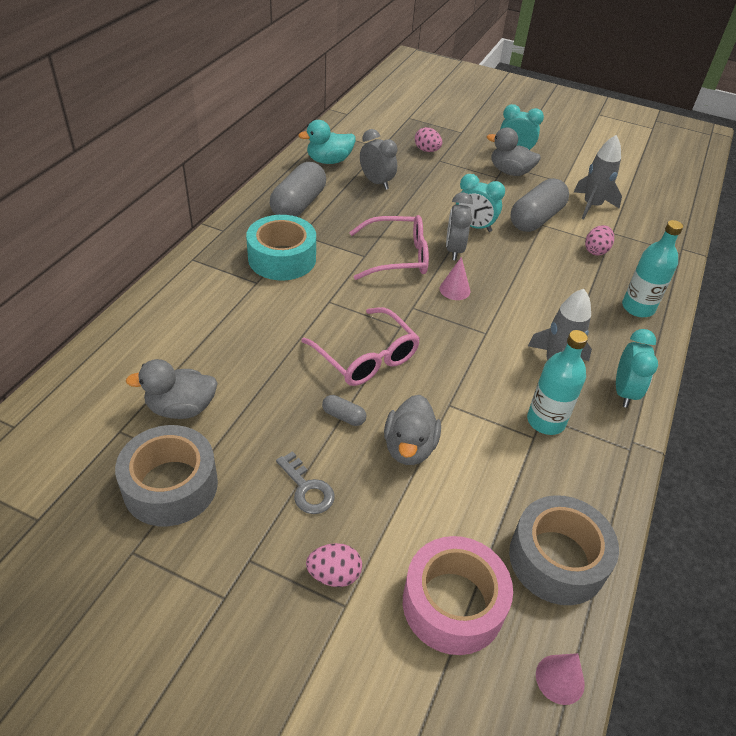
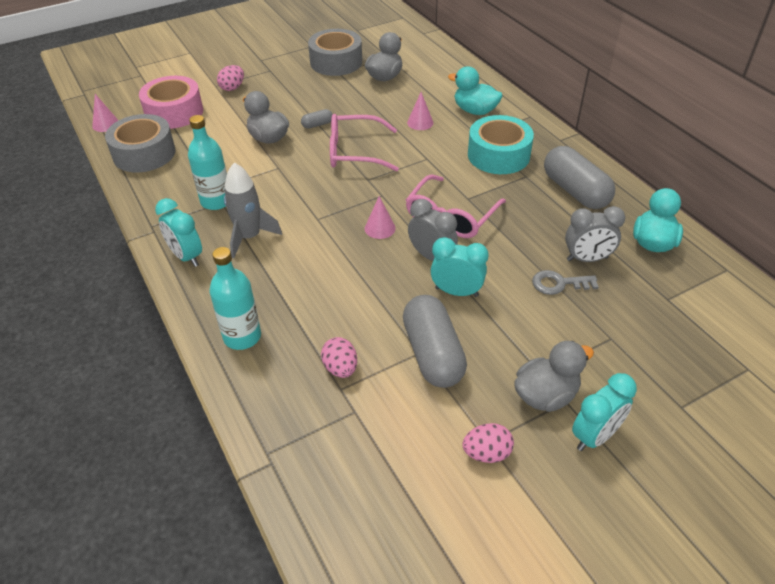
camera: 130 degrees right, 0 degrees up
grey key [276,451,334,514] -> grey key moved to [532,270,598,295]
pink egg [415,127,442,152] -> pink egg moved to [462,423,514,463]
turquoise clock [456,174,505,232] -> turquoise clock turned 45 degrees clockwise [430,237,489,297]
grey rocket [574,135,622,219] -> none
none -> pink cone [407,92,433,130]
none -> turquoise duck [448,66,503,115]

